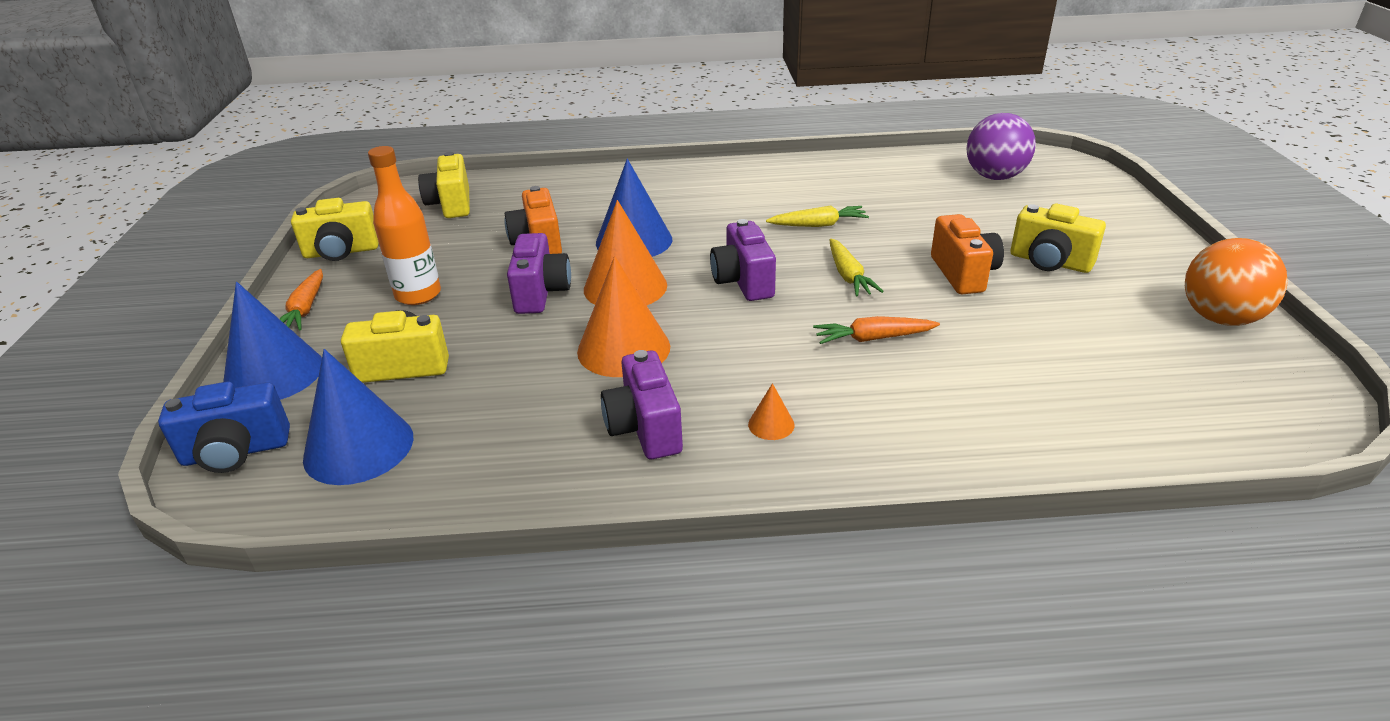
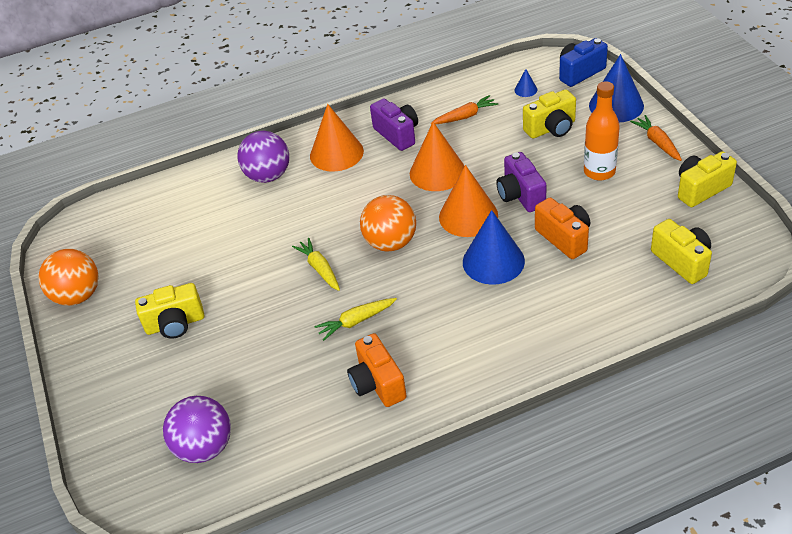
camera: 165 degrees right, 10 degrees up
blue cone [303,349,413,485] -> blue cone [515,69,537,97], size x0.44
purple camera [710,219,776,301] -> orange ball [360,195,416,251]
orange cone [748,383,795,440] -> orange cone [310,104,364,172], size x2.28
orange carrot [813,316,940,344] -> orange carrot moved to [431,95,498,125]
orange camera [931,214,1004,294] -> orange camera moved to [347,333,407,407]
yellow camera [1011,204,1106,273] -> yellow camera turned 150 degrees clockwise [135,283,204,339]
none -> purple ball [237,131,289,183]

